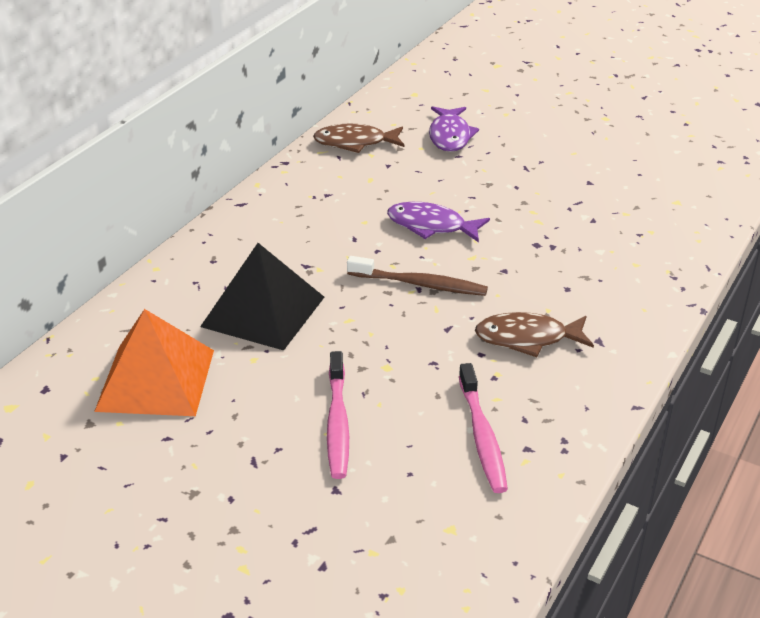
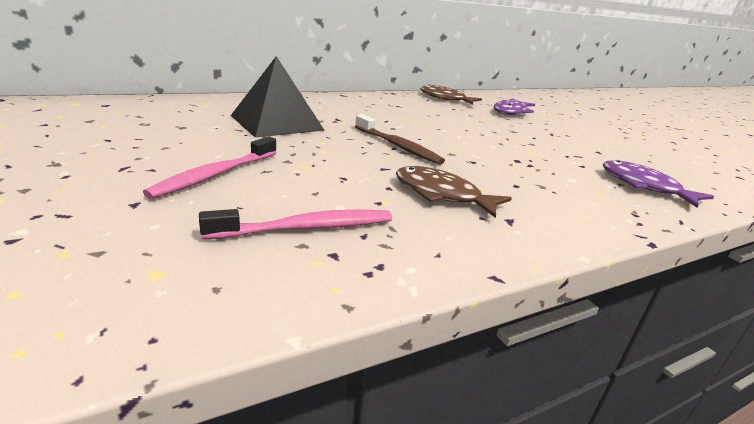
camera: 30 degrees right, 10 degrees down
orange pyramid [94,309,214,416] -> none
purple fish [387,202,490,242] -> purple fish moved to [603,160,714,208]
pink toothbrush [459,363,508,493] -> pink toothbrush turned 135 degrees counterclockwise [199,209,392,240]

